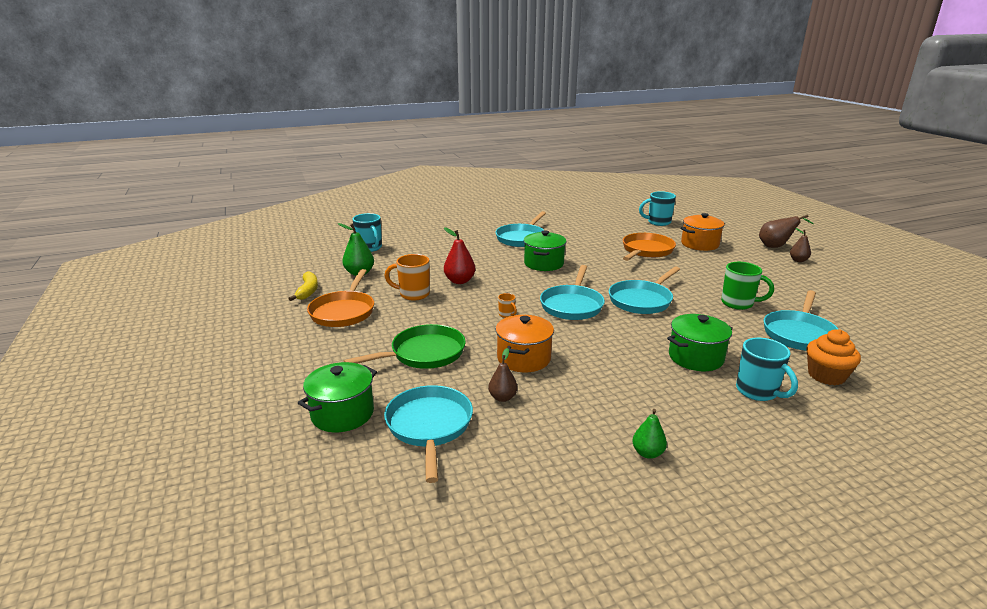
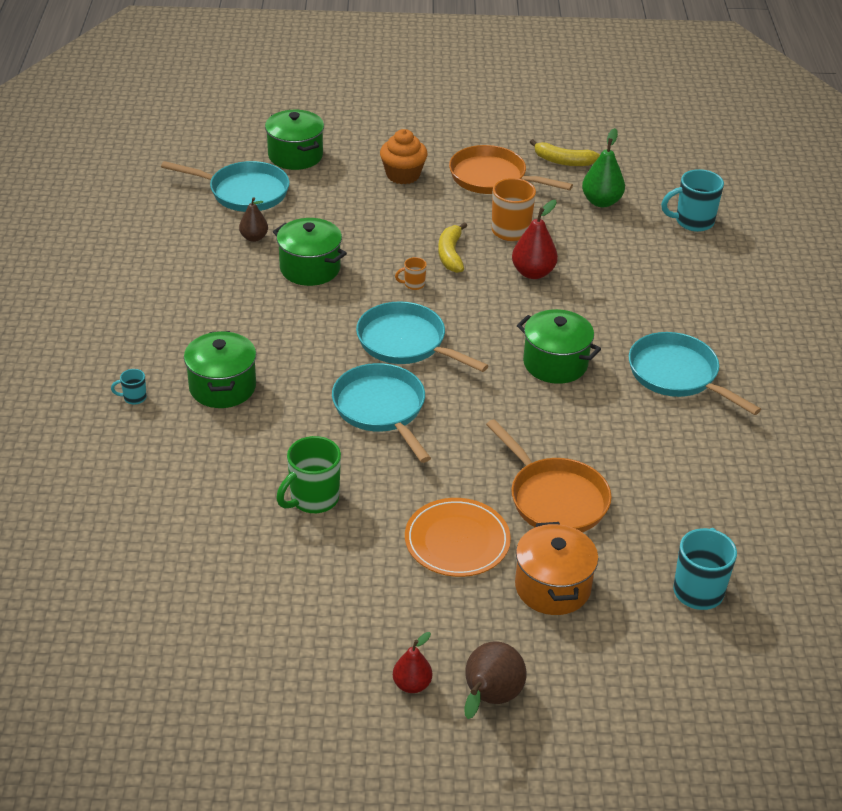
camera: 110 degrees right, 15 degrees up
green pan [344,324,466,369] -> none
orange pot [496,315,554,372] -> green pot [273,218,347,286]
green pear [632,409,667,459] -> none
turquoise mug [736,338,798,401] -> turquoise mug [111,369,147,405], size x0.50
turquoise pan [764,290,839,351] -> none
brown pear [790,228,811,262] -> red pear [393,632,432,693]
orange cupcake [806,329,861,385] -> orange cupcake moved to [380,129,427,184]
none -> orange plate [405,498,511,577]
none -> yellow banana [438,222,467,273]

